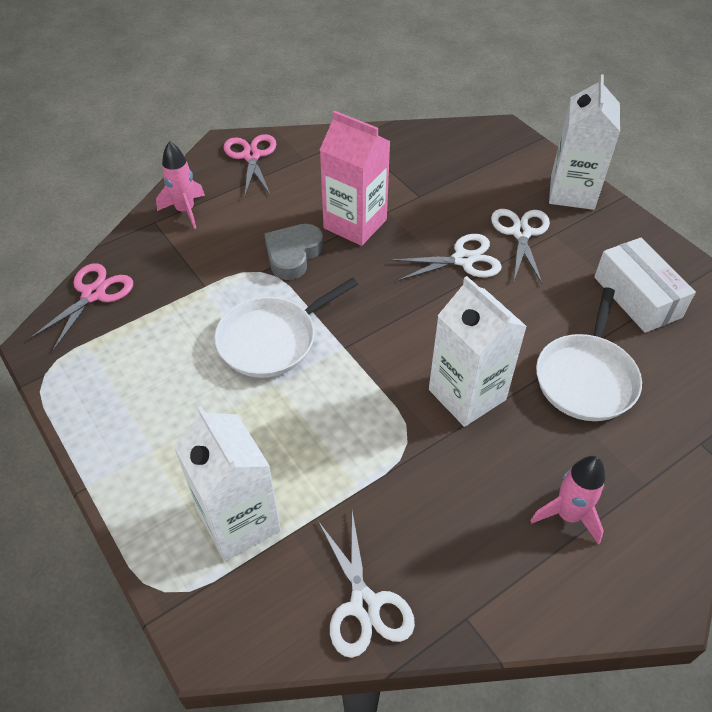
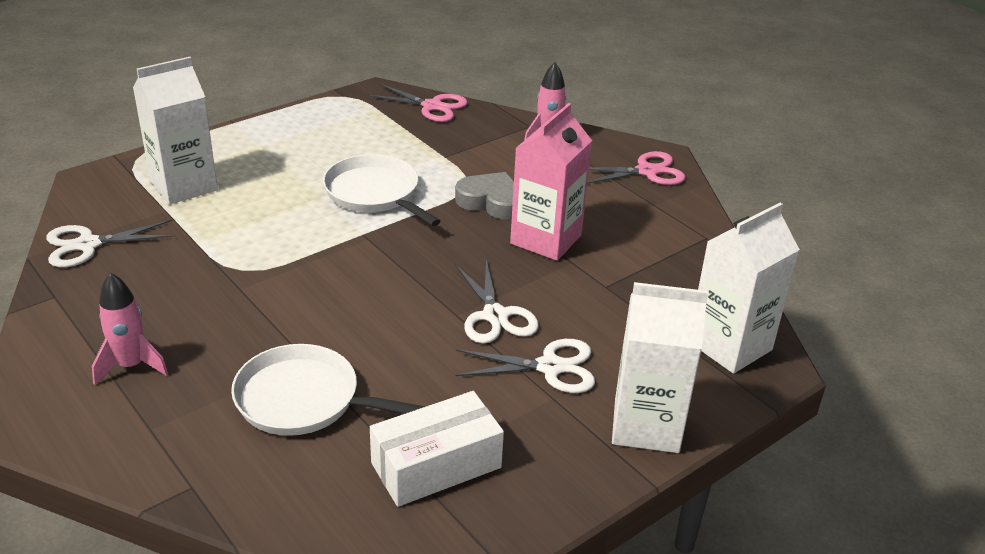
camera: 85 degrees right, 15 degrees down
white carton [429,276,527,427] -> white carton moved to [698,203,800,374]

